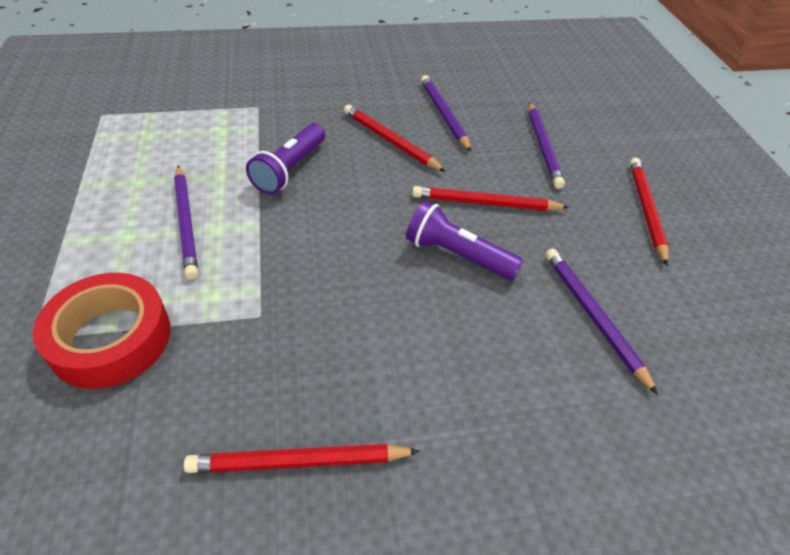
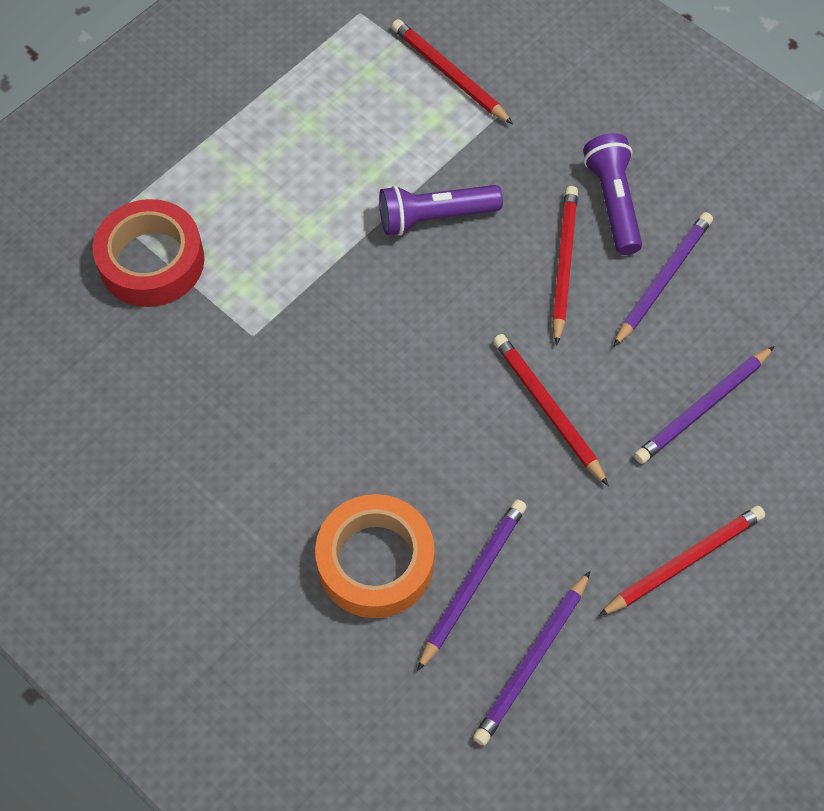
camera: 55 degrees right, 15 degrees up
purple pencil [174,165,198,279] -> purple pencil moved to [473,571,590,746]
red pencil [183,444,420,473] -> red pencil moved to [392,19,513,124]
purple flashlight [406,200,524,280] -> purple flashlight moved to [583,133,642,255]
none -> orange tape [315,494,434,618]

